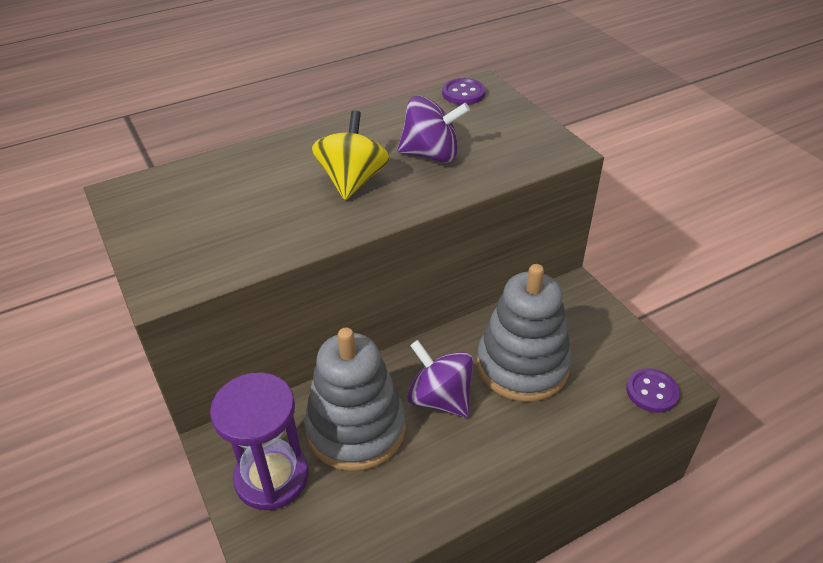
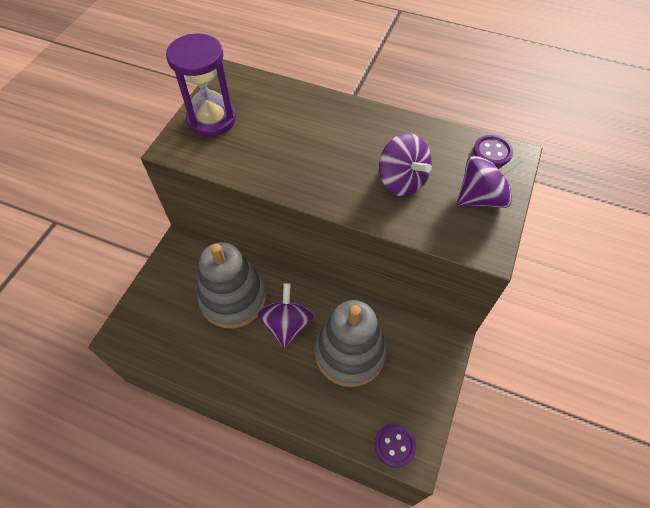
camera: 50 degrees right, 15 degrees up
purple hourglass [210,372,309,510] -> purple hourglass moved to [166,33,236,137]
yellow spinning top [312,111,389,200] -> none
none -> purple spinning top [457,155,523,208]

